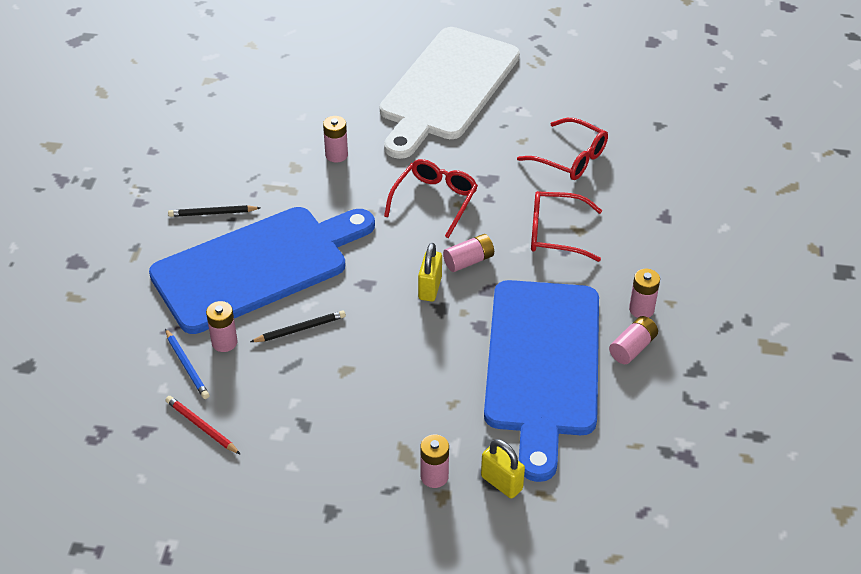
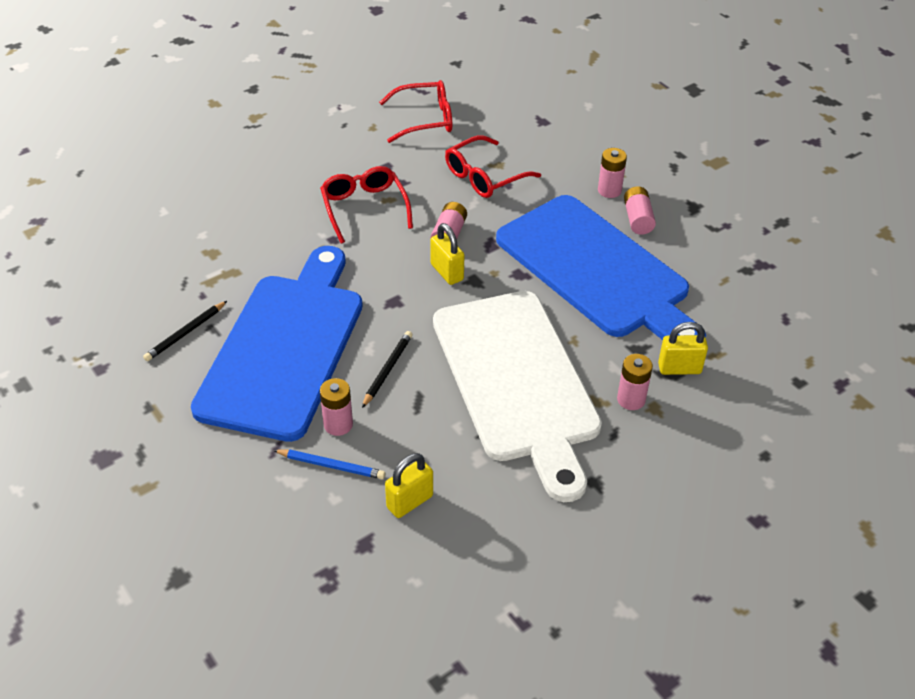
camera: 45 degrees left, 0 degrees up
red pencil [165,396,241,455] -> yellow padlock [385,453,433,518]
pink battery [323,116,348,162] -> none
white cutting board [380,27,520,159] -> white cutting board moved to [433,291,602,502]

